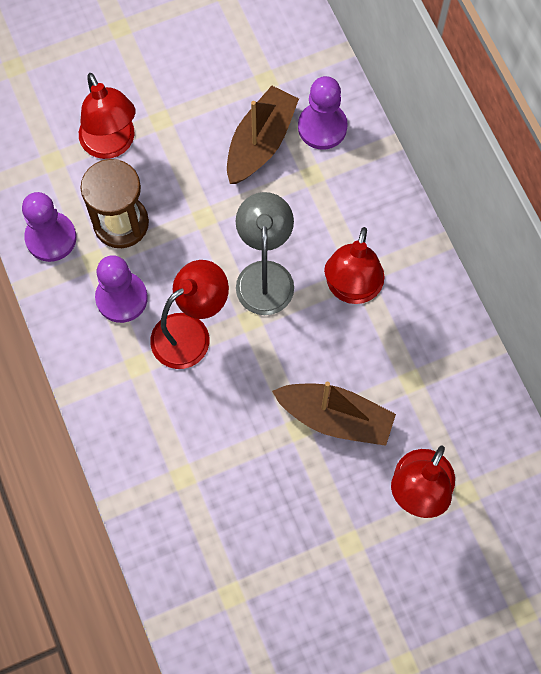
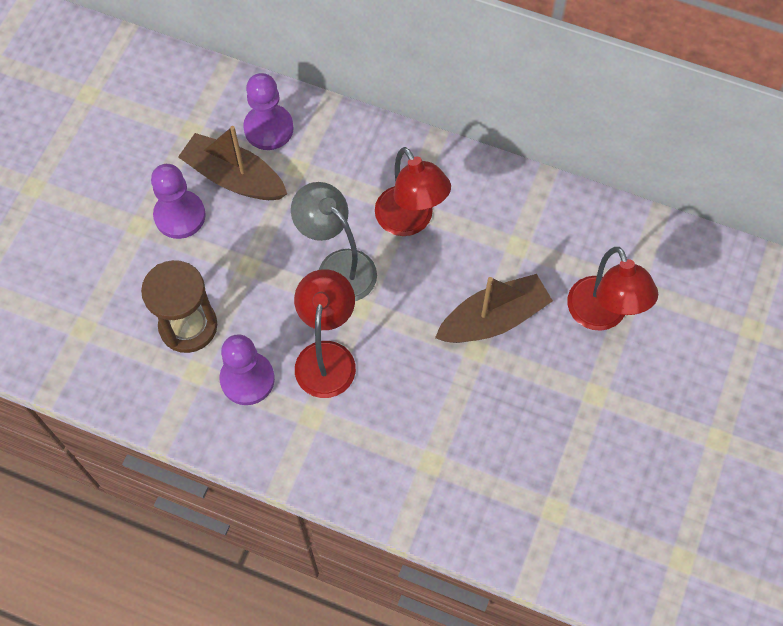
camera: 45 degrees left, 5 degrees down
purple pawn [22,192,76,262] -> purple pawn moved to [151,164,206,239]
red lamp [79,73,135,159] -> none
brown boat [227,86,299,184] -> brown boat turned 45 degrees counterclockwise [178,126,287,200]

